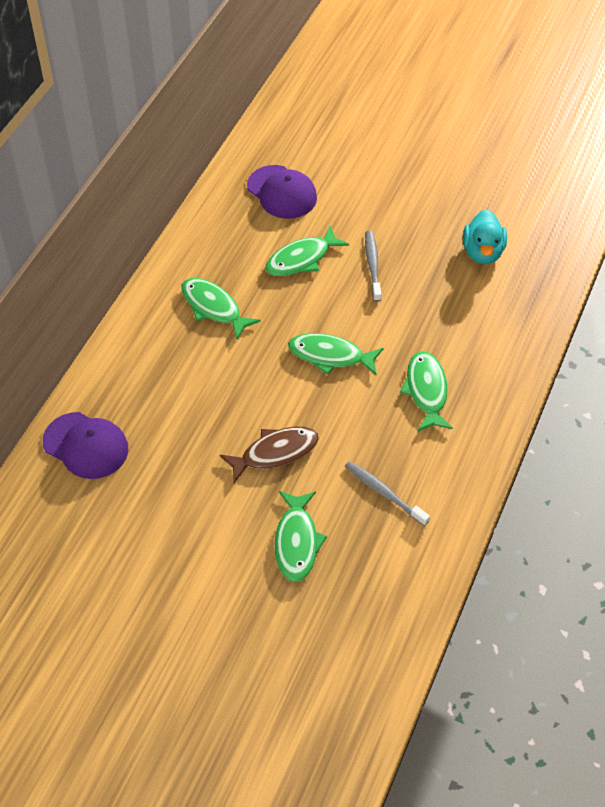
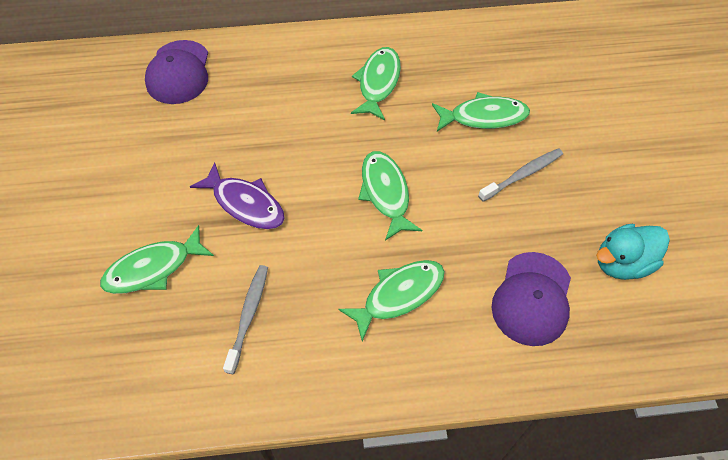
camera: 60 degrees right, 5 degrees up
brown fish [220,427,319,483] -> purple fish [190,162,285,229]
purple cap [247,165,317,219] -> purple cap moved to [492,252,571,346]
green fish [265,225,349,276] -> green fish turned 150 degrees clockwise [432,92,530,131]

